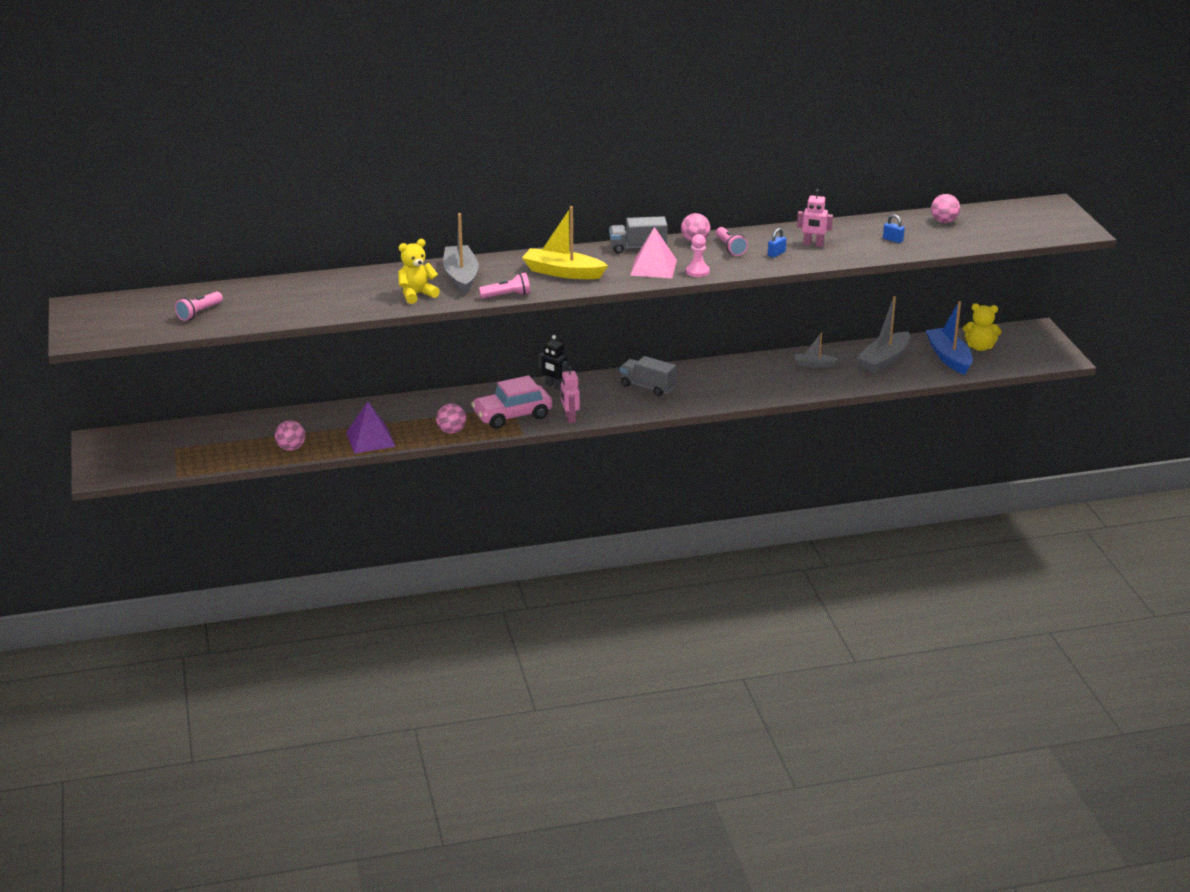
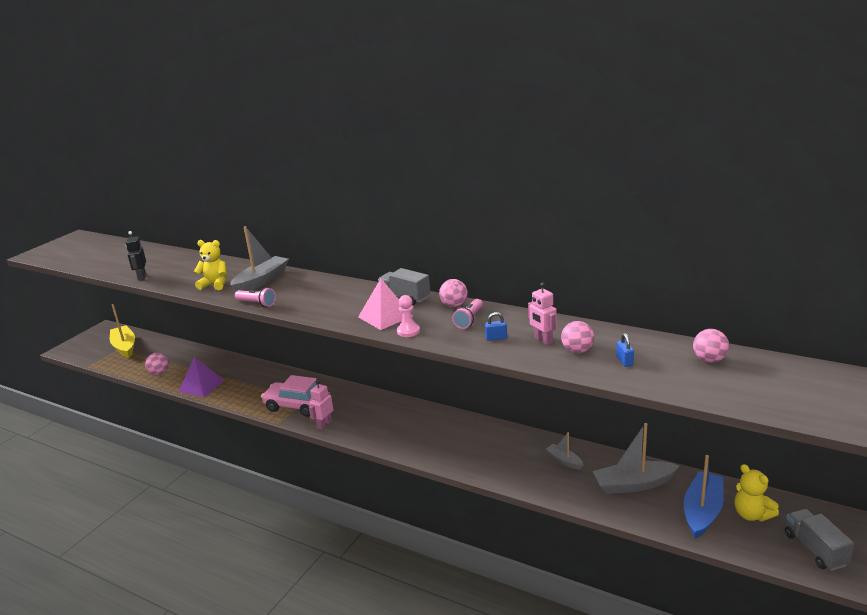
camera: 45 degrees right, 5 degrees down
pink flashlight [175,292,223,321] -> none
pink ball [436,404,466,434] -> pink ball moved to [561,321,594,353]
yellow boat [522,206,608,279] -> yellow boat moved to [110,304,135,358]
black robot [538,335,568,390] -> black robot moved to [126,231,146,281]
grey truck [620,356,677,396] -> grey truck moved to [785,509,854,571]

